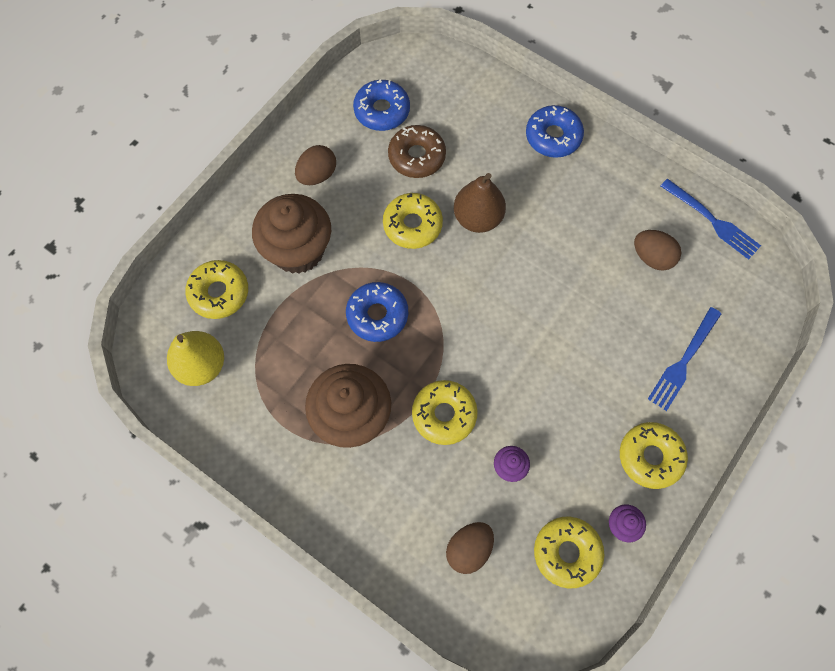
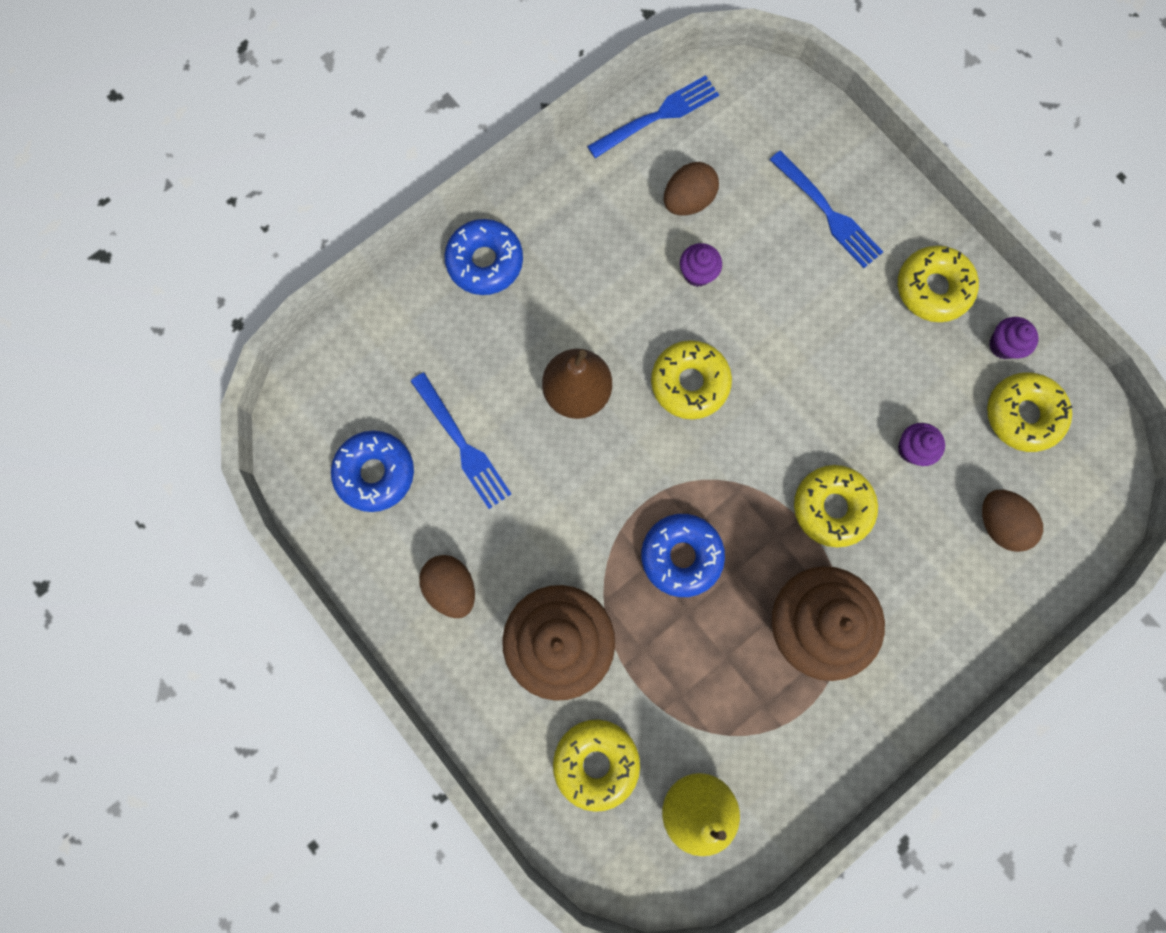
camera: 75 degrees left, 10 degrees up
yellow donut [383,193,443,249] -> yellow donut moved to [651,340,732,419]
brown donut [388,125,446,178] -> blue fork [410,373,511,509]
none -> purple cupcake [680,243,722,287]

